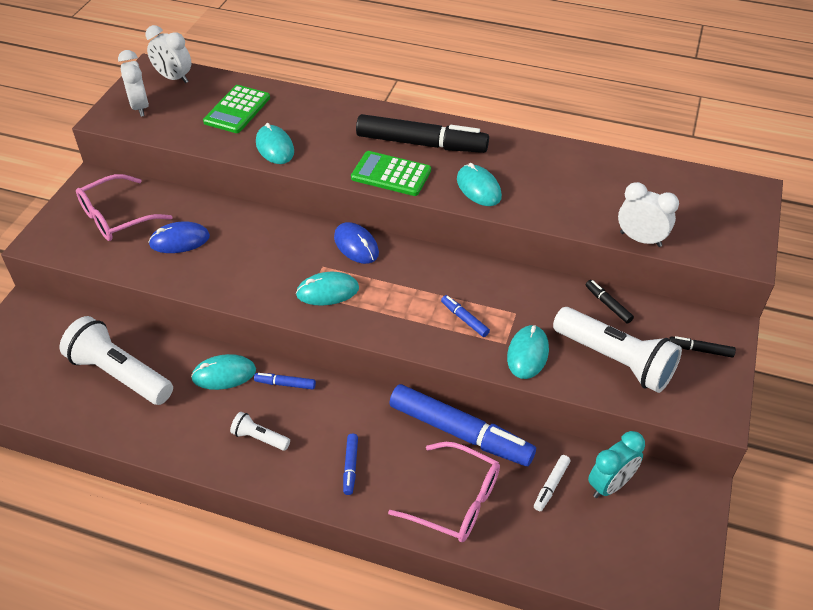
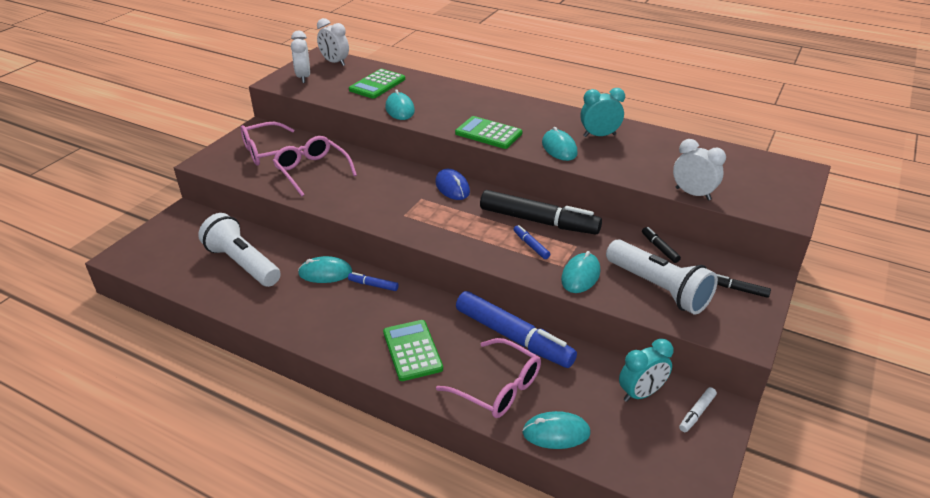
camera: 10 degrees right, 10 degrees down
blue mouse [148,221,210,253] -> pink glasses [273,136,357,196]
white flashlight [230,412,290,451] -> none
turquoise mouse [296,272,359,306] -> turquoise mouse moved to [522,411,591,449]
blue marker [343,434,358,495] -> green calculator [383,320,443,381]
black marker [356,114,489,153] -> black marker moved to [480,190,602,235]
white marker [534,455,571,511] -> white marker moved to [679,387,717,432]
none -> turquoise clock [580,88,625,137]

